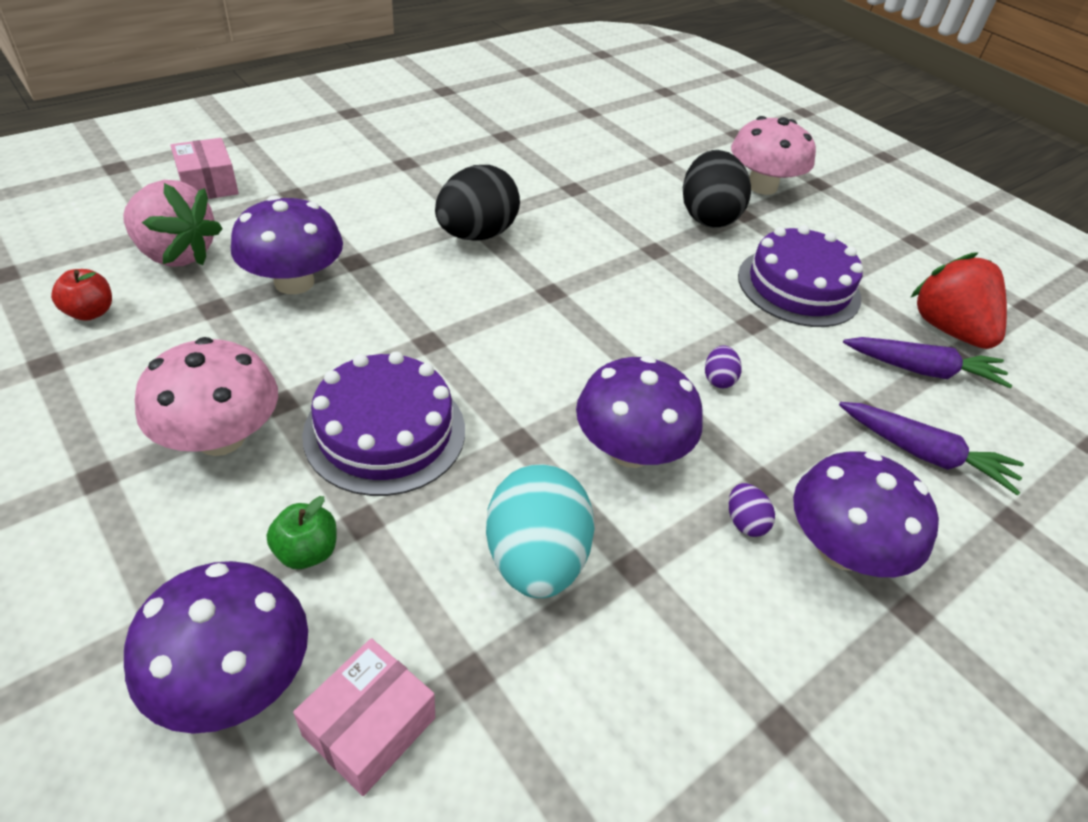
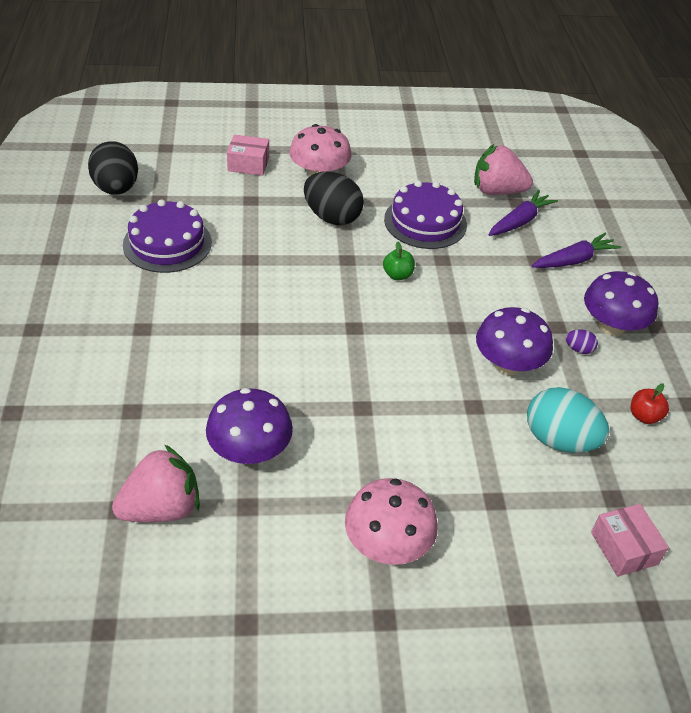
camera: 55 degrees left, 0 degrees up
red apple [51,269,112,321] -> red apple moved to [631,383,669,424]
purple mushroom [124,561,308,734] -> none
pink box [170,138,239,199] -> pink box moved to [227,135,269,176]
green apple [267,496,337,569] -> green apple moved to [383,241,415,280]
purple cake [302,351,465,496] -> purple cake moved to [123,199,212,273]
black egg [435,165,520,241] -> black egg moved to [88,141,138,195]
purple egg [705,345,741,388] -> none
red strawberry [910,252,1007,349] -> pink strawberry [474,144,533,195]

